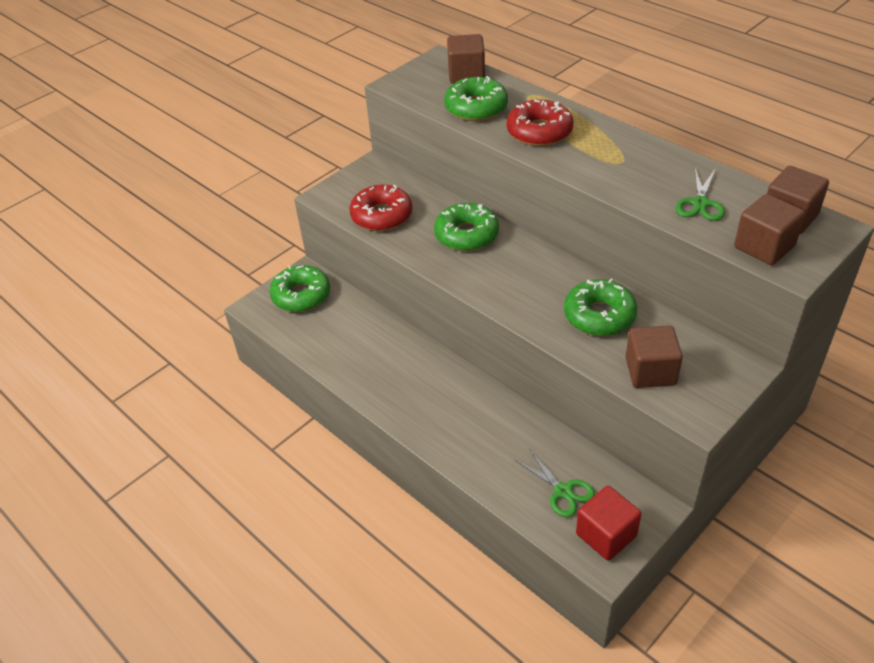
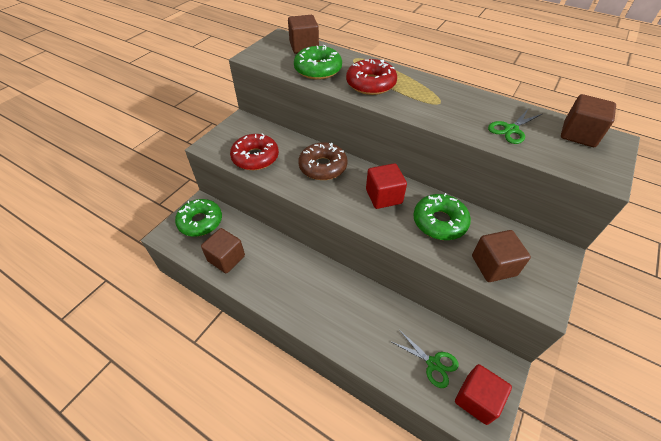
camera: 15 degrees left, 5 degrees up
green donut [434,203,499,251] -> brown donut [298,142,348,180]
green scissors [676,168,725,221] -> green scissors turned 45 degrees clockwise [488,108,542,144]
brown cube [734,194,805,265] -> brown cube moved to [201,228,245,273]
none -> red cube [366,163,407,209]

